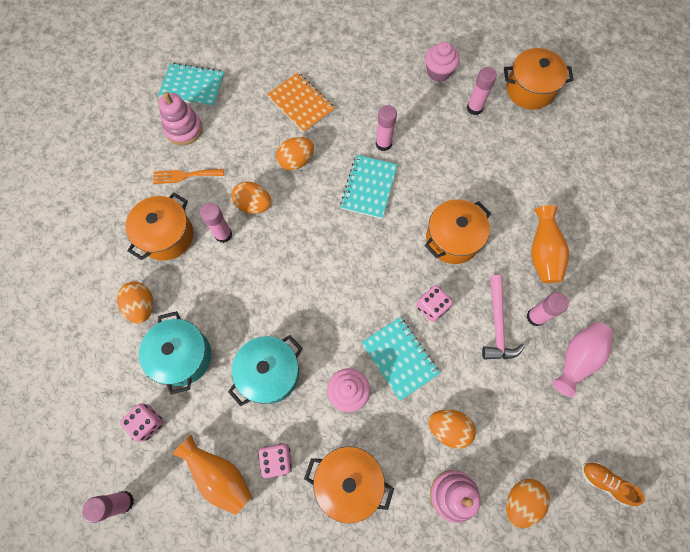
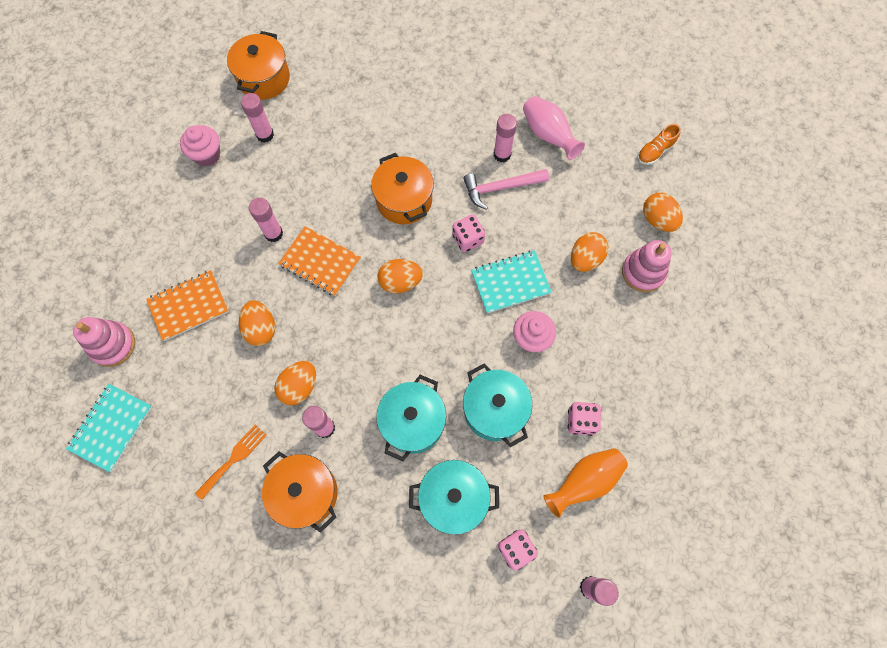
camera: 75 degrees left, 0 degrees up
orange egg [117,282,153,324] -> orange egg moved to [377,259,423,294]
orange fork [153,169,224,184] -> orange fork turned 150 degrees counterclockwise [195,425,267,500]
pink stacking toy [159,92,203,145] -> pink stacking toy moved to [73,317,135,367]
orange pot [304,446,394,523] -> none
turquoise notebook [340,155,397,219] -> orange notebook [278,226,361,296]
pink hammer [482,275,525,360] -> pink hammer turned 150 degrees clockwise [463,169,549,210]
orange vase [531,205,569,283] -> none
none -> turquoise pot [376,375,446,461]

